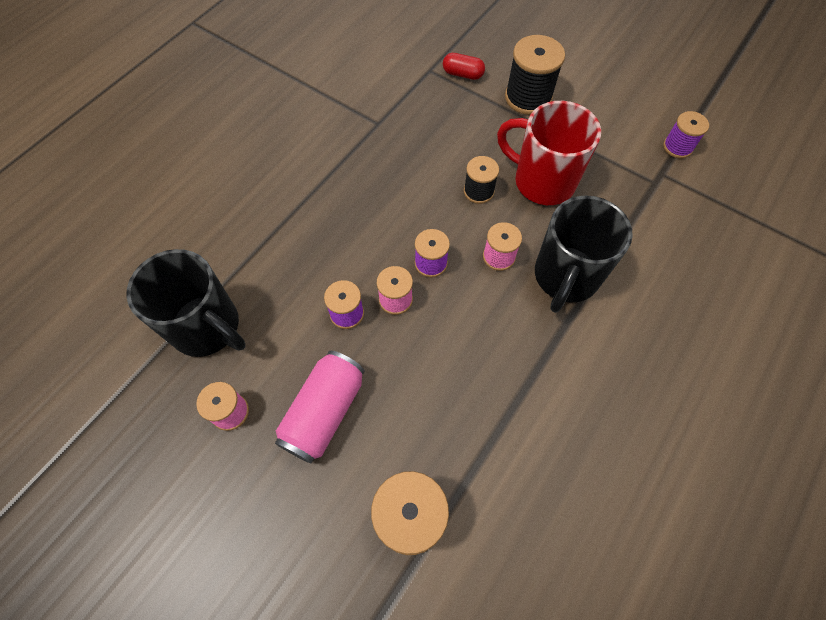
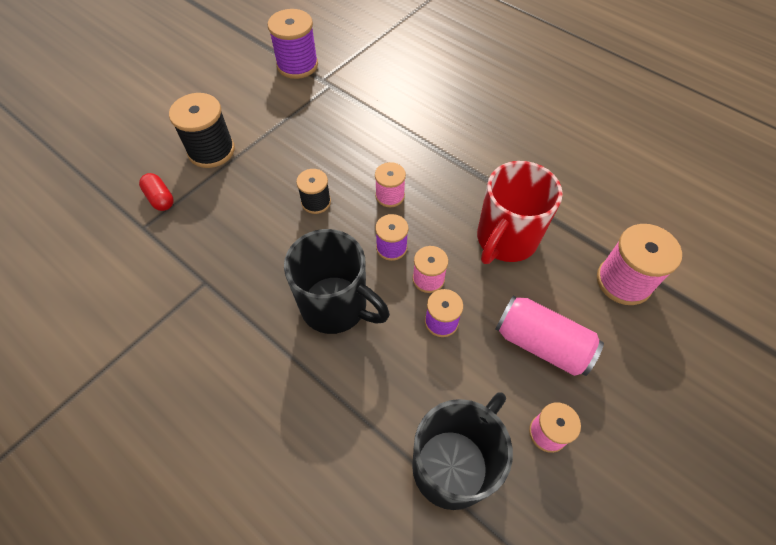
camera: 85 degrees left, 5 degrees down
red capsule [443,53,485,80] -> red capsule turned 60 degrees counterclockwise [139,173,174,211]
red mug [497,101,601,205] -> red mug moved to [477,161,563,264]
black mug [535,195,633,313] -> black mug moved to [284,229,390,334]
purple spool [663,111,709,158] -> purple spool [268,9,318,79], size x1.68

